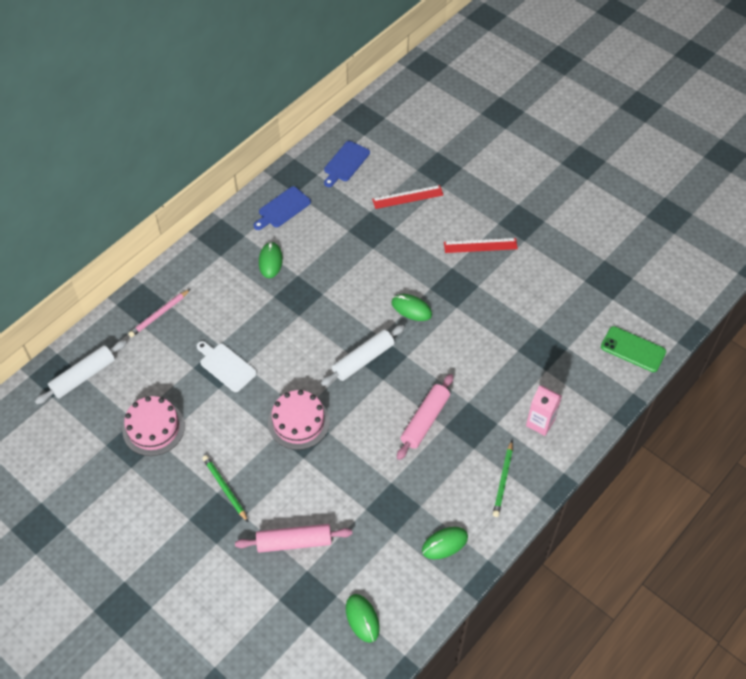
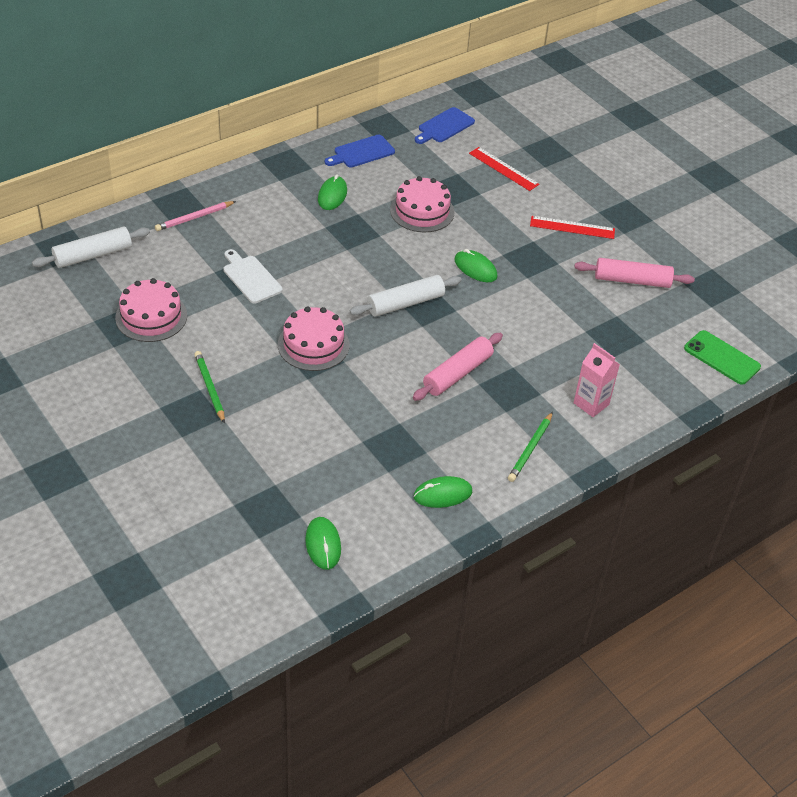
camera: 10 degrees right, 10 degrees down
pink rolling pin [235,524,352,553] -> pink rolling pin moved to [574,258,695,288]
red ruler [372,185,443,209] -> red ruler turned 45 degrees clockwise [469,147,539,191]
none -> pink cake [390,176,454,232]

